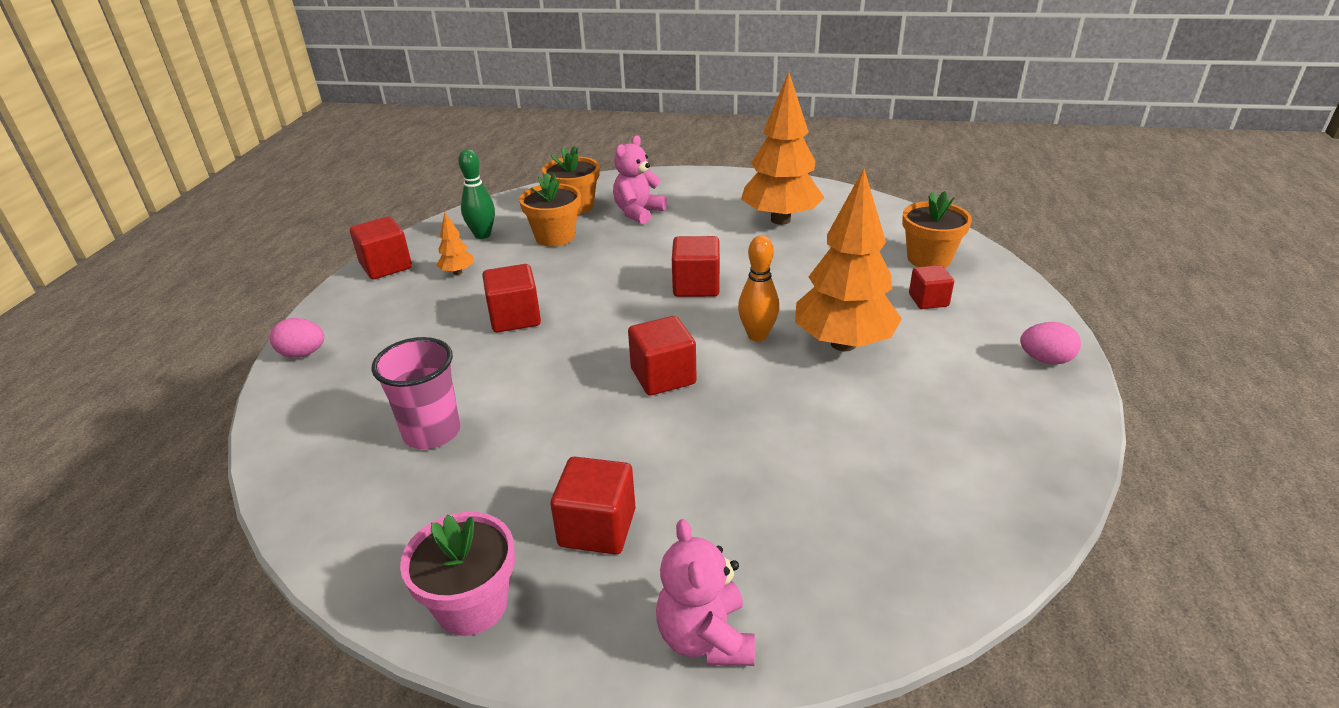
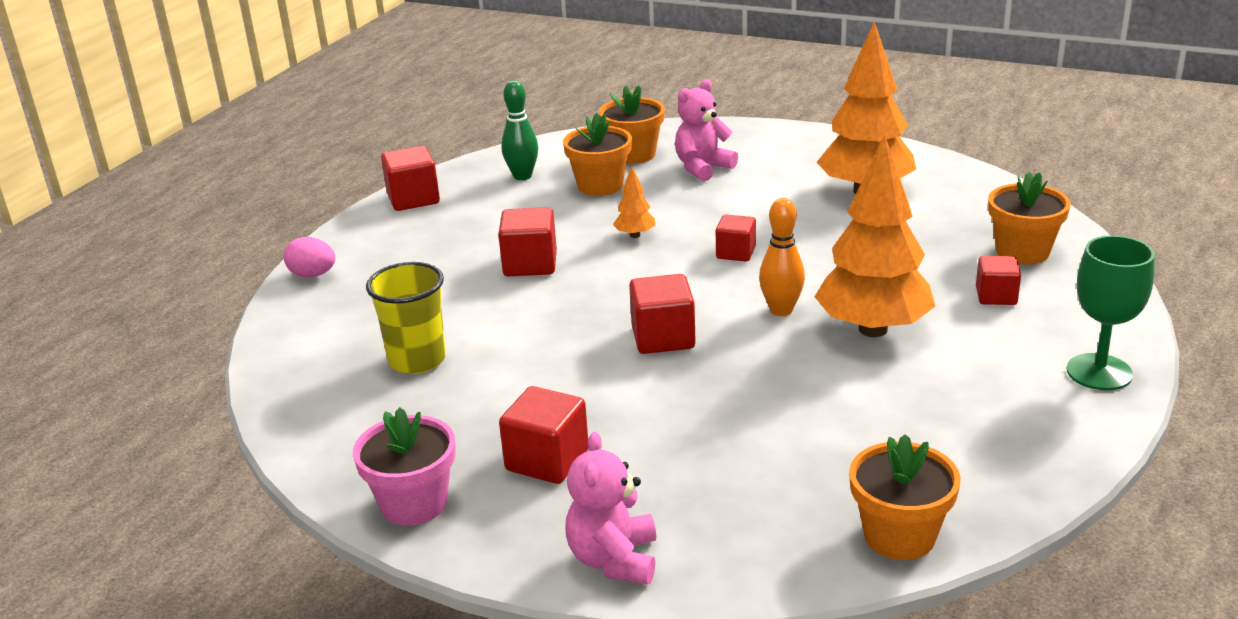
camera: 15 degrees right, 5 degrees down
pink cup [371,337,460,449] -> yellow cup [366,262,446,374]
orange tree [437,212,474,275] -> orange tree moved to [613,165,655,238]
red cube [672,236,720,297] -> red cube [716,215,756,262], size x0.67
pink egg [1020,322,1081,364] -> green goblet [1066,235,1155,390]
none -> orange flower pot [849,434,961,560]

